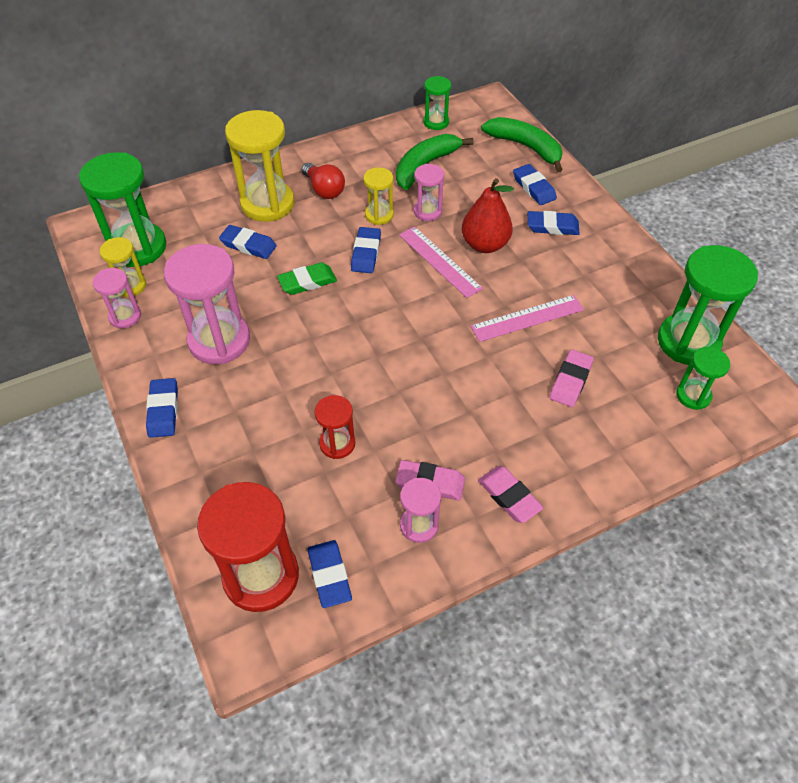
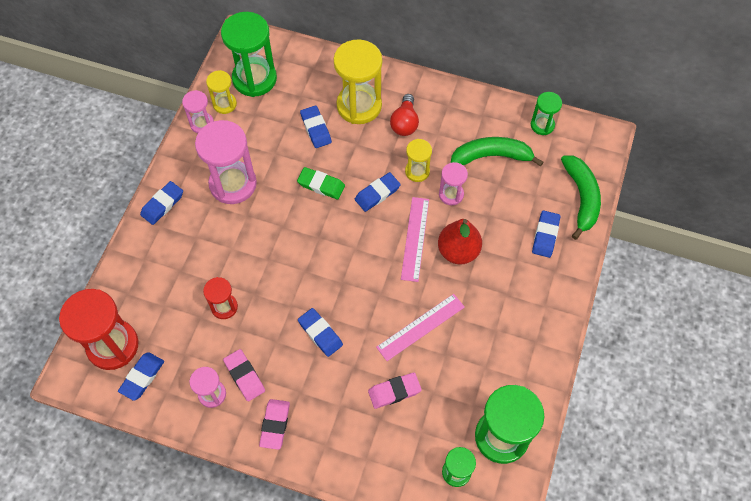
camera: 45 degrees right, 10 degrees up
pink ruler [471,295,584,342] -> pink ruler turned 60 degrees counterclockwise [376,294,465,361]
blue eraser [528,211,580,235] -> blue eraser moved to [298,308,343,357]

